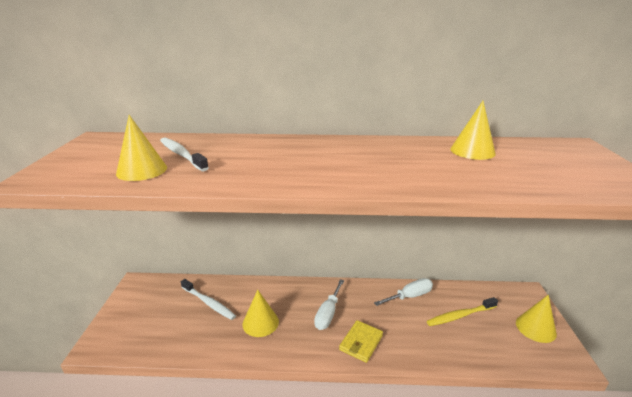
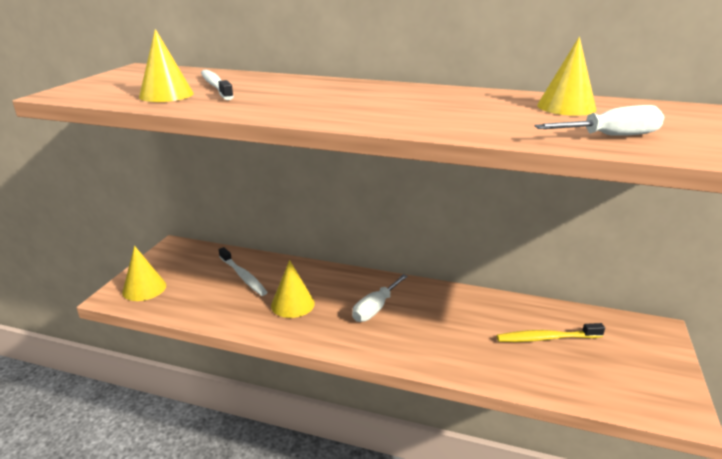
camera: 15 degrees right, 0 degrees up
yellow wallet [339,320,383,363] -> none
white screwdriver [374,278,433,306] -> white screwdriver moved to [534,105,664,136]
yellow cone [516,295,557,343] -> yellow cone moved to [122,246,166,301]

